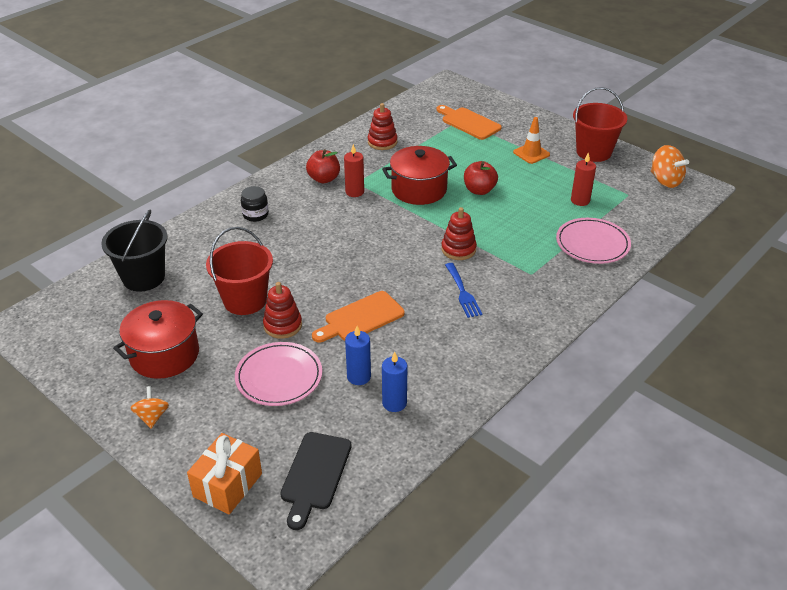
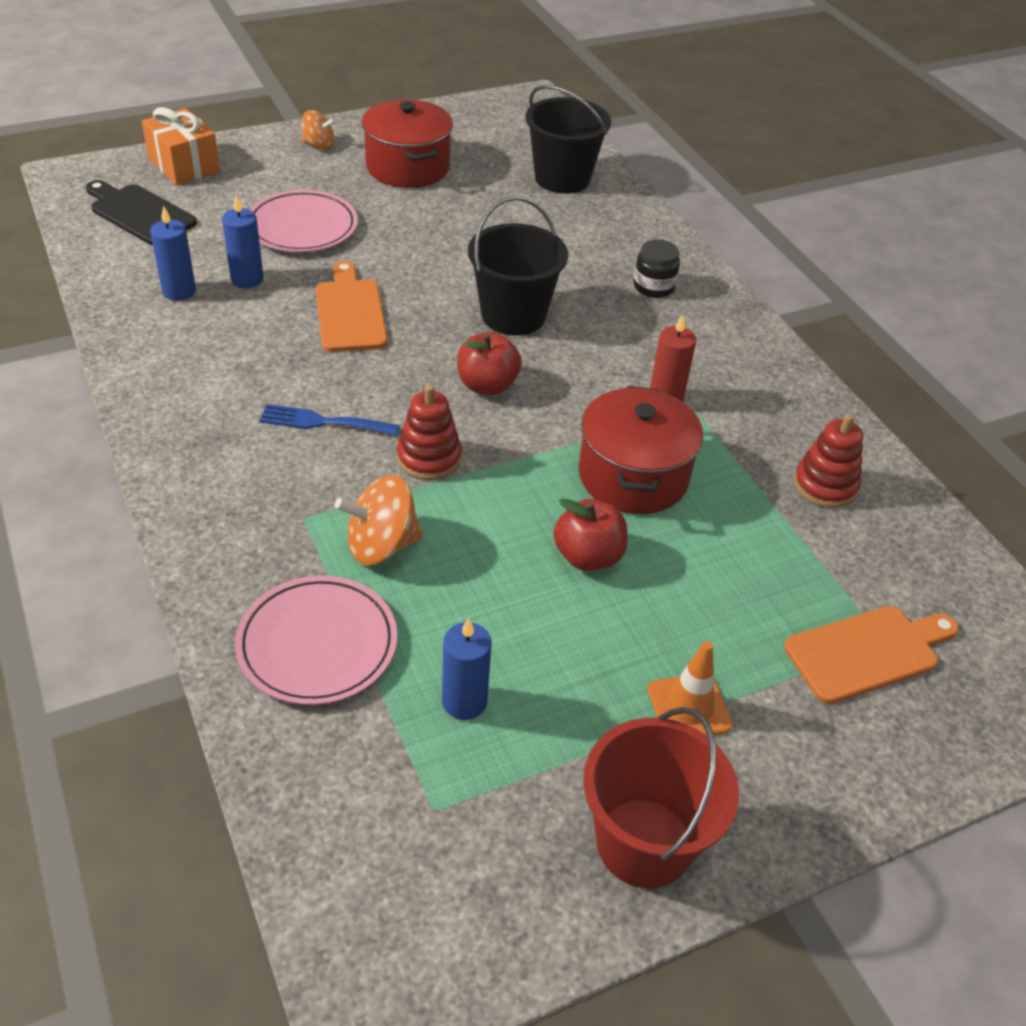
camera: 110 degrees right, 5 degrees up
red bucket [206,227,273,315] -> none
red stacking toy [263,282,302,339] -> none
red apple [306,149,340,183] -> red apple moved to [457,332,522,395]
red candle [571,152,596,206] -> blue candle [442,618,492,720]
orange spinning top [651,145,689,188] -> orange spinning top moved to [335,475,423,566]
none -> black bucket [468,196,568,336]

